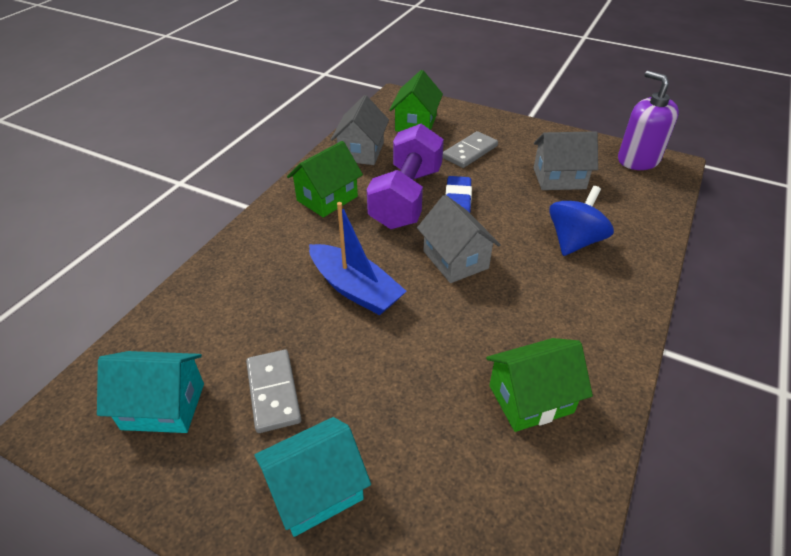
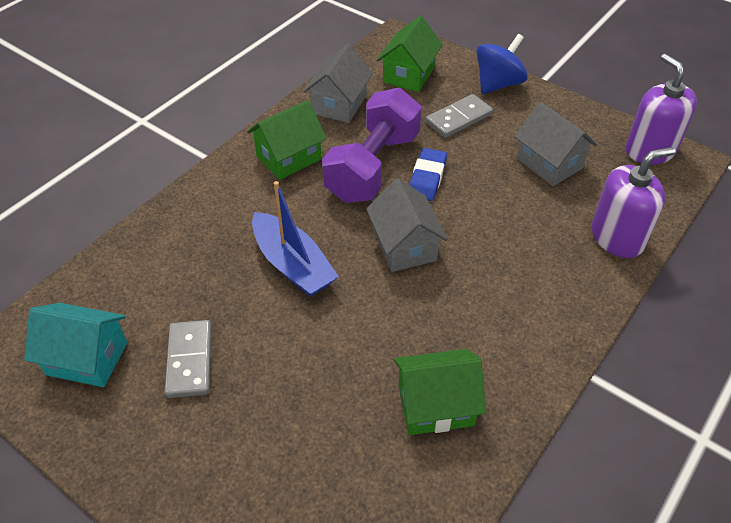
camera: 10 degrees right, 5 degrees up
turquoise house [254,417,371,537] -> none
grey house [534,131,598,190] -> grey house turned 45 degrees clockwise [514,102,597,186]
blue spinning top [549,186,614,256] -> blue spinning top moved to [477,34,528,94]
none -> purple soap dispenser [591,147,675,258]

